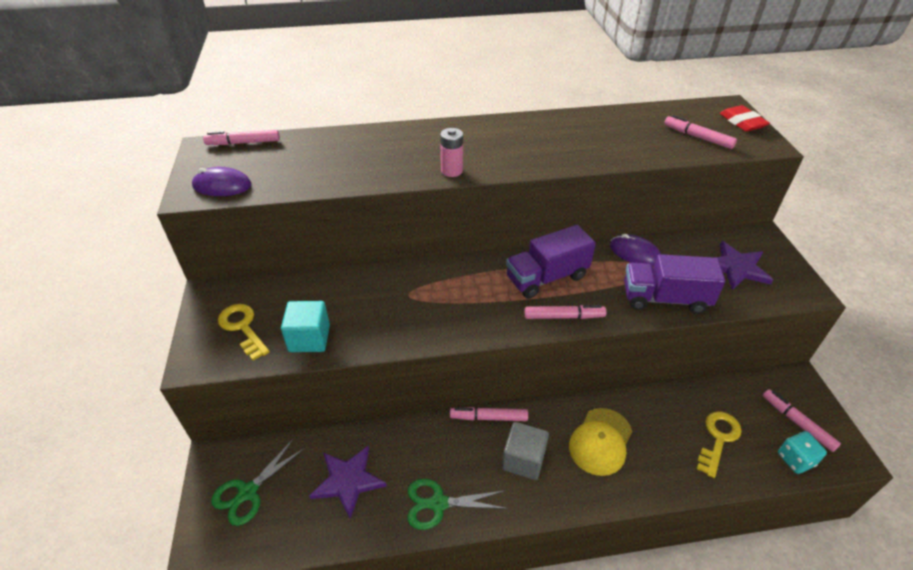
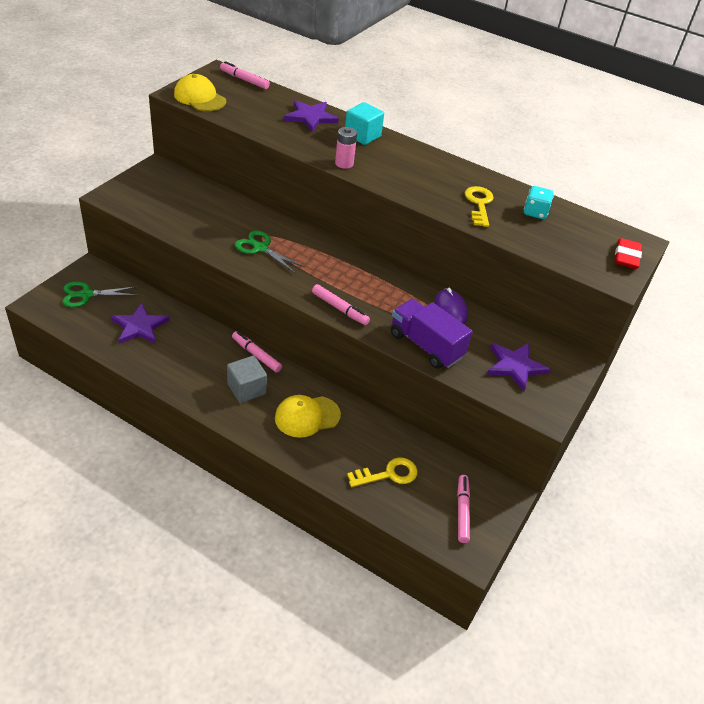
camera: 35 degrees right, 0 degrees up
purple mouse [192,167,251,196] -> yellow cap [174,74,226,111]
yellow key [218,304,270,361] -> yellow key moved to [465,186,493,227]
turquoise cube [281,301,330,352] -> turquoise cube moved to [345,102,384,145]
green scissors [407,479,508,530] -> green scissors moved to [235,231,304,273]
purple truck [506,225,596,299] -> none
pink marker [664,115,737,149] -> none
turquoise dice [778,431,827,474] -> turquoise dice moved to [524,186,554,219]
none -> purple star [284,100,339,132]

